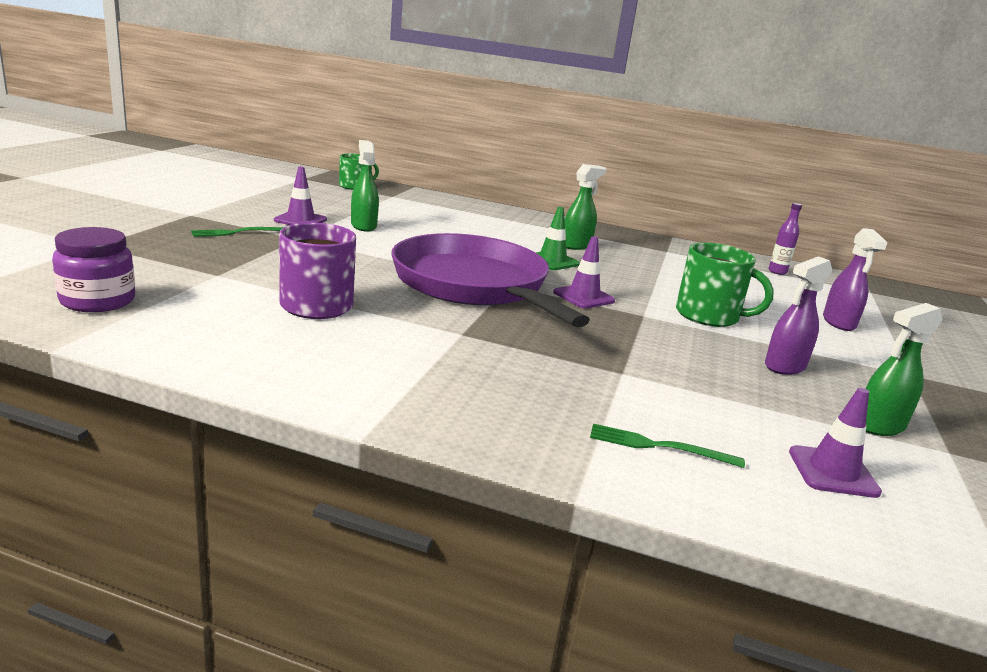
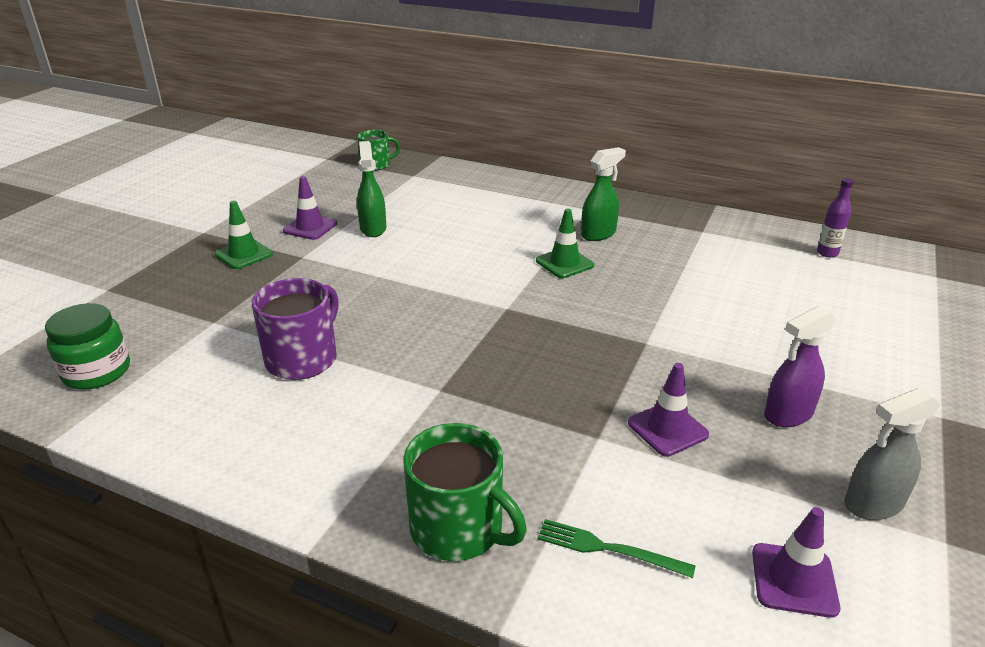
camera: 10 degrees right, 10 degrees up
purple jar [52,227,135,312] -> green jar [45,303,130,390]
green fork [191,227,284,237] -> green traffic cone [215,201,273,269]
purple pan [391,233,590,327] -> none
purple traffic cone [553,236,615,309] -> purple traffic cone moved to [628,363,709,457]
green mug [676,242,774,327] -> green mug moved to [403,423,527,561]
purple spray bottle [823,228,887,331] -> none
green spray bottle [866,303,943,436] -> grey spray bottle [844,388,940,520]

